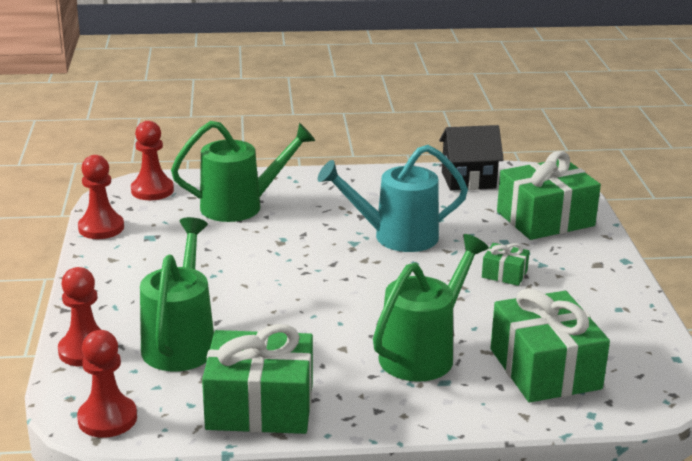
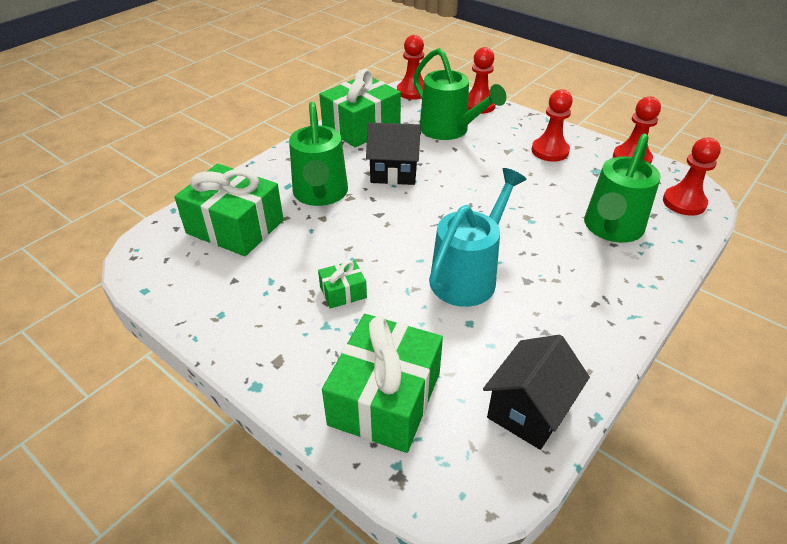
camera: 135 degrees right, 15 degrees up
none -> black house [366,122,421,185]
none -> red pawn [532,89,573,162]

